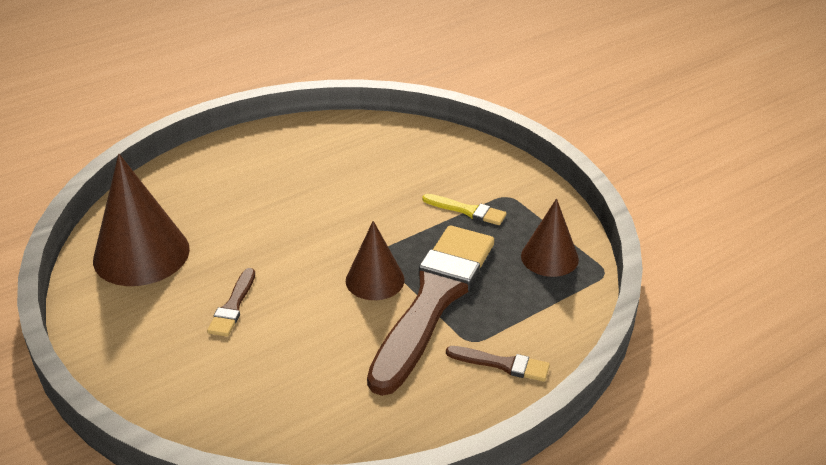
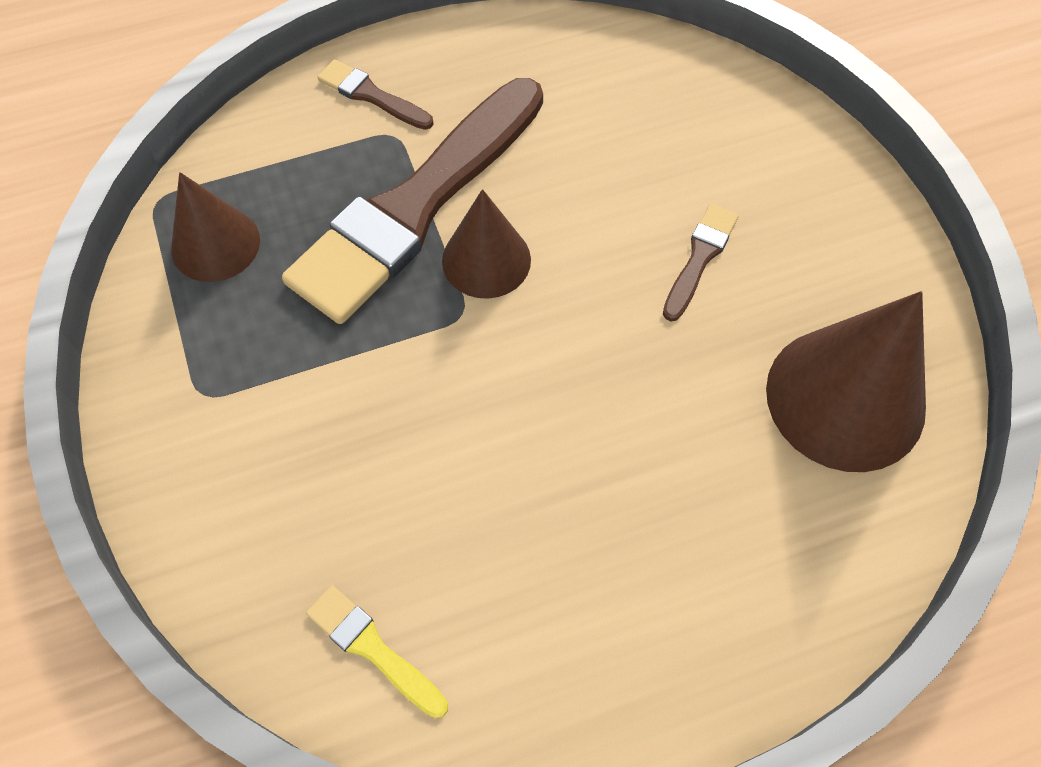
camera: 165 degrees left, 25 degrees up
yellow brush [422,194,507,225] -> yellow brush moved to [306,585,448,719]

